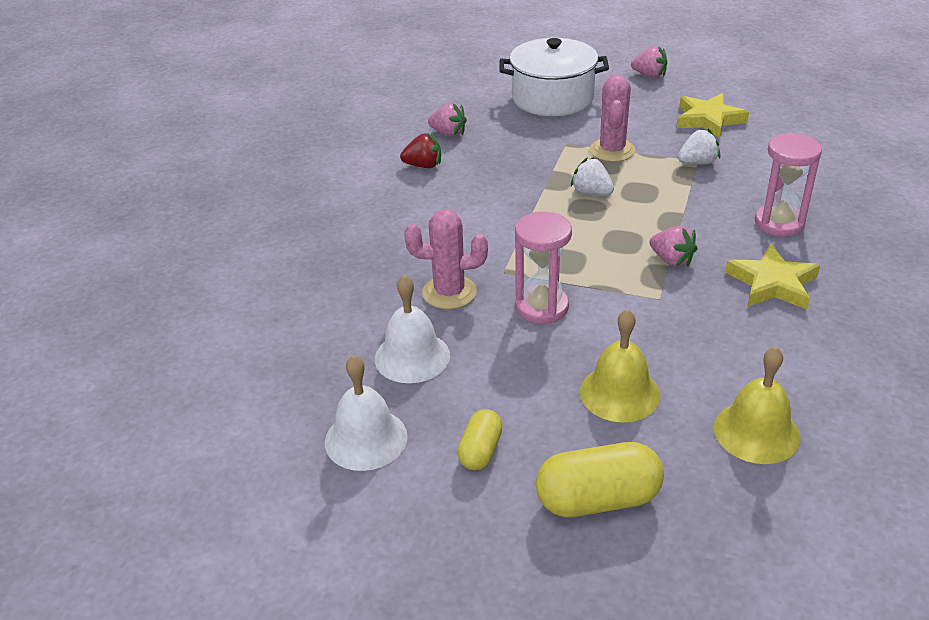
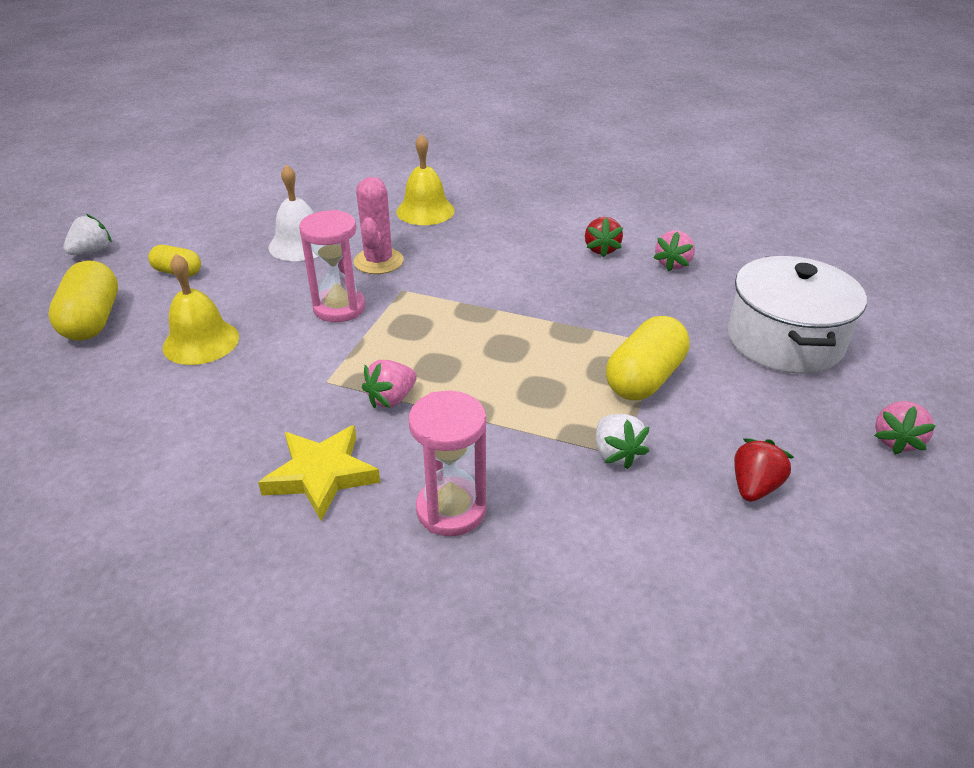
camera: 90 degrees right, 0 degrees up
white bell [325,355,408,471] -> none
white strawberry [571,157,614,195] -> white strawberry moved to [63,214,112,255]
pink cactus [590,75,635,162] -> yellow capsule [606,316,689,400]
yellow star [677,93,749,138] -> red strawberry [734,439,794,502]
yellow bell [714,347,800,464] -> yellow bell moved to [396,134,455,225]

